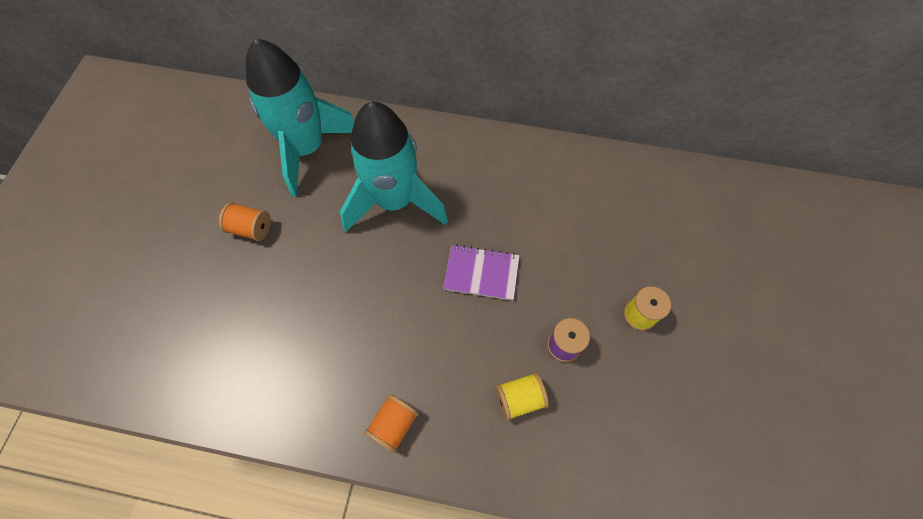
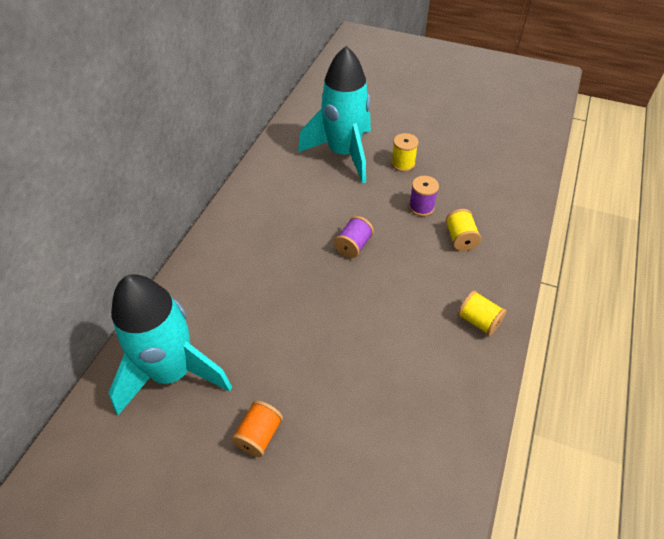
camera: 80 degrees left, 15 degrees down
turquoise rocket [340,101,448,232] -> turquoise rocket moved to [298,46,371,184]
orange spool [364,394,419,453] -> yellow spool [458,290,506,336]
purple notebook [443,245,520,300] -> purple spool [334,216,374,258]

